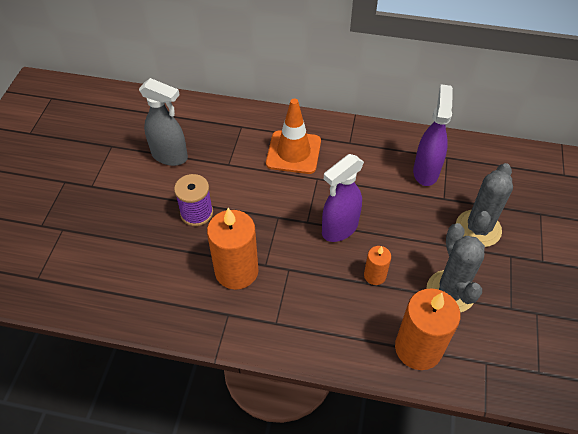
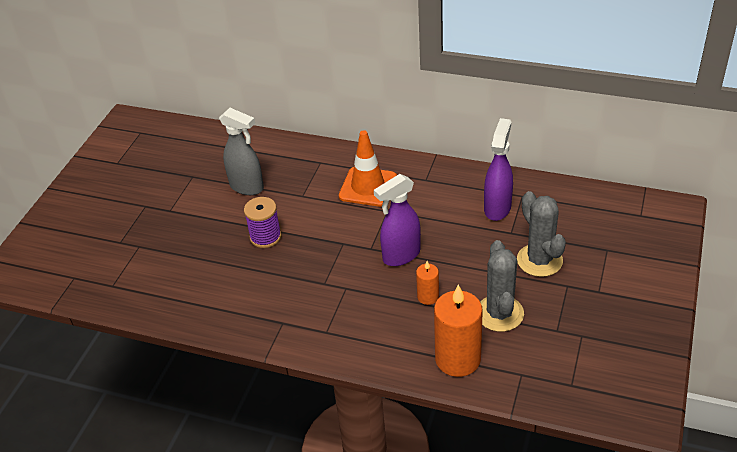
camera: 10 degrees right, 10 degrees down
orange candle [207,208,259,290] -> none
grey cactus [456,163,513,247] -> grey cactus turned 60 degrees counterclockwise [517,191,566,277]

